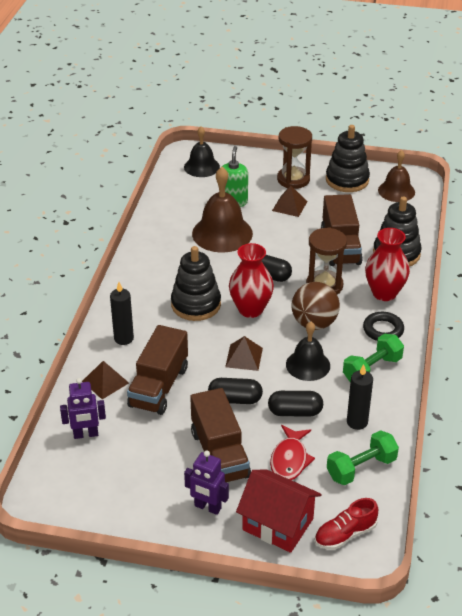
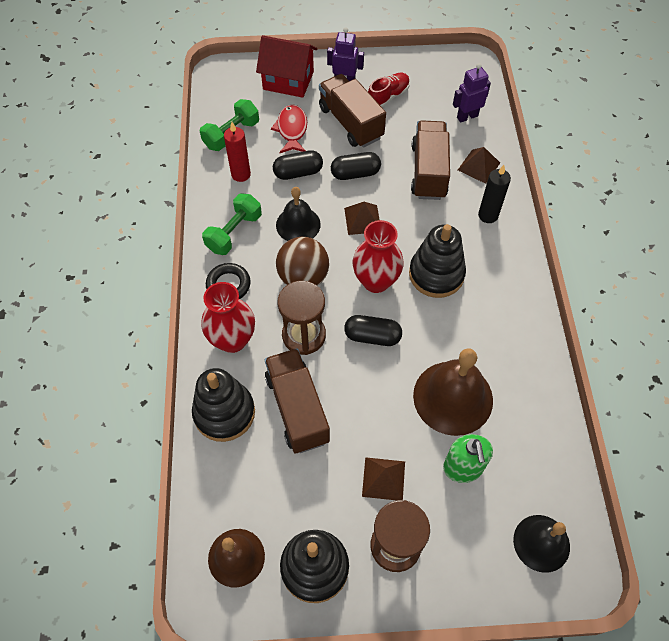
camera: 165 degrees right, 20 degrees up
red shoe [315,498,378,550] -> red shoe moved to [368,73,410,107]
black candle [347,364,373,430] -> red candle [224,122,251,182]

